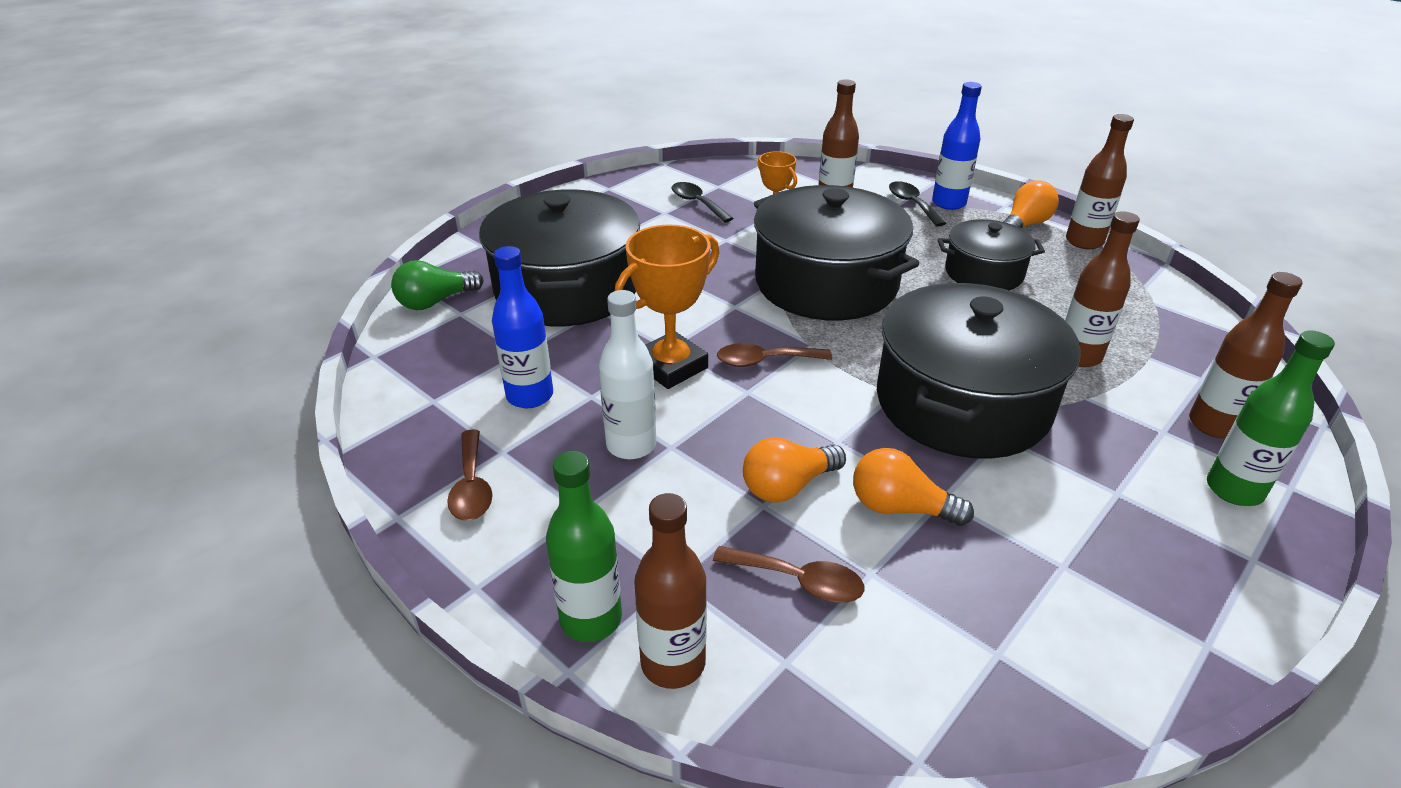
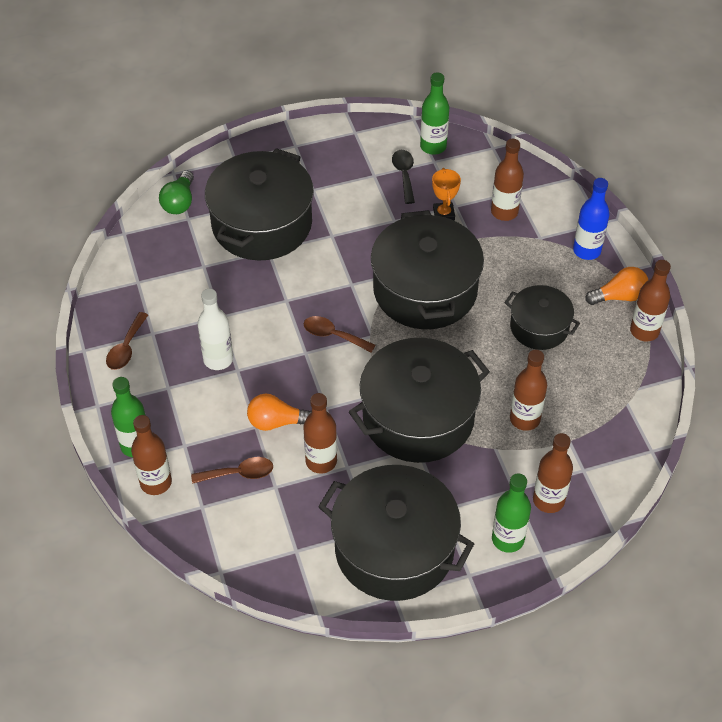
camera: 30 degrees right, 15 degrees up
green light bulb [391,260,483,310] -> green light bulb turned 75 degrees counterclockwise [159,170,194,214]
blue bottle [492,246,553,408] -> none
orange trophy [615,225,719,389] -> none
brown spoon [713,546,864,603] -> brown spoon turned 60 degrees counterclockwise [191,457,273,484]
orange light bulb [853,448,974,526] -> brown bottle [303,393,337,474]
black spoon [889,181,946,227] -> none
none -> black pot [318,465,474,601]
none -> green bottle [420,72,449,155]

